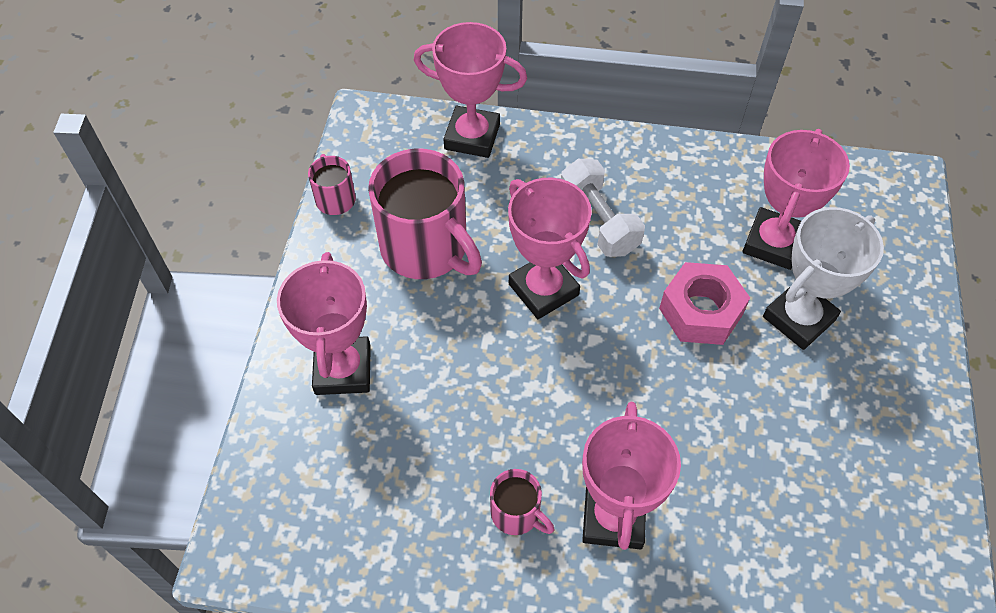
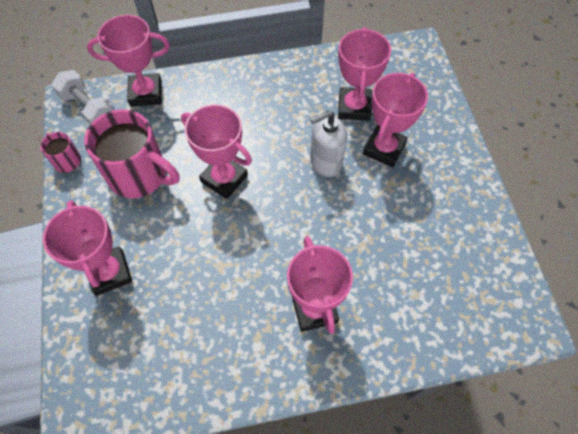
camera: 20 degrees left, 5 degrees up
pink mug [490,469,554,535] -> none
white dumbbell [561,159,645,257] -> white dumbbell moved to [52,70,114,125]
pink nut [659,262,750,345] -> white soap dispenser [310,111,347,177]
white trophy [763,207,884,350] -> pink trophy [363,73,428,167]

